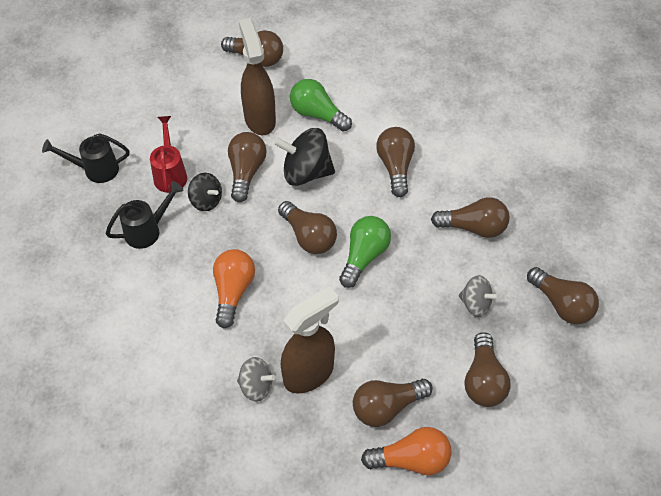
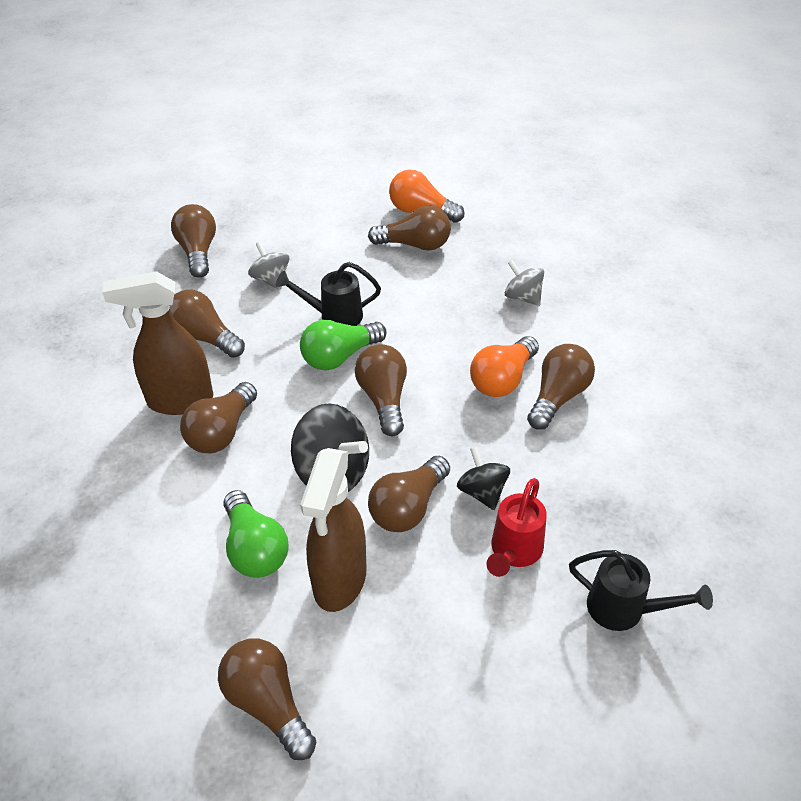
camera: 150 degrees left, 10 degrees down
black watering can [106,181,184,249] -> black watering can moved to [276,262,381,326]
brown spray bottle [281,286,339,394] -> brown spray bottle moved to [102,271,214,415]
brown light bulb [465,332,511,407] -> brown light bulb moved to [527,344,595,430]

